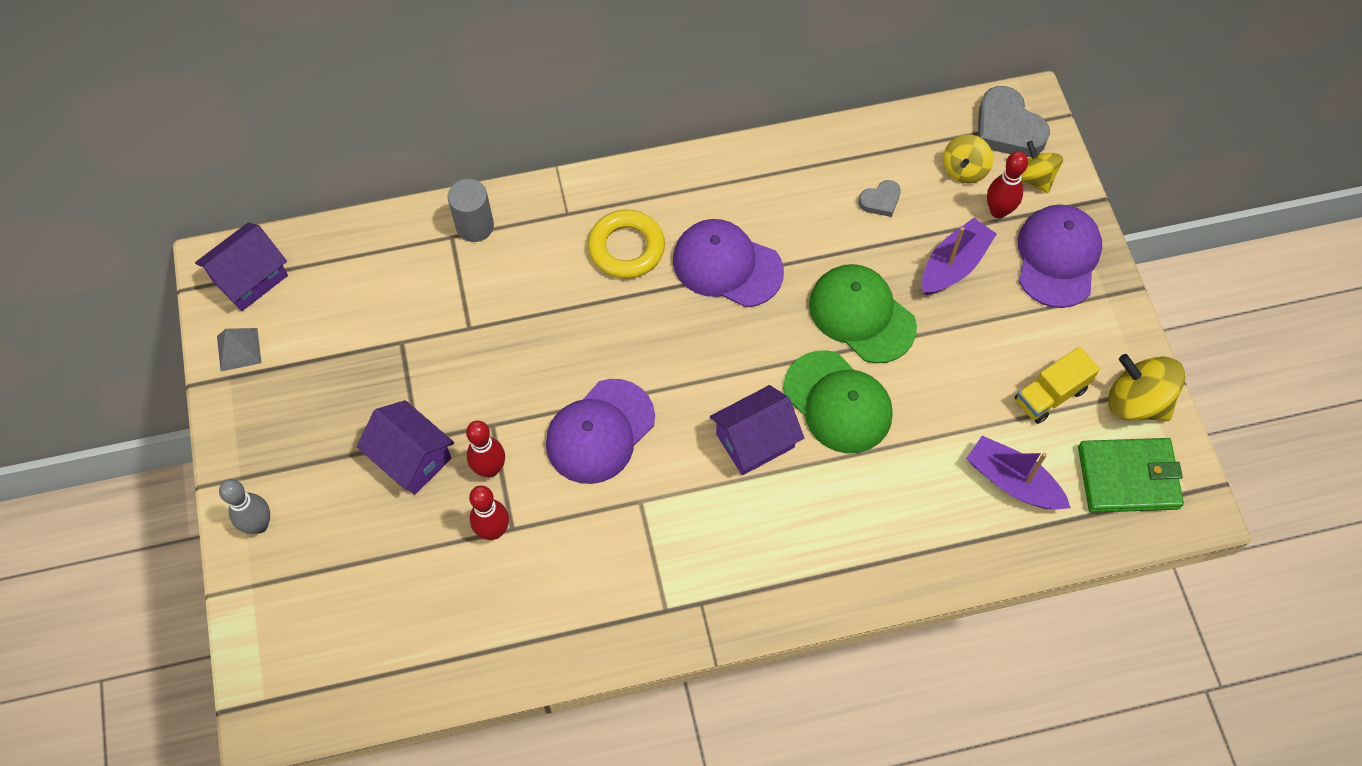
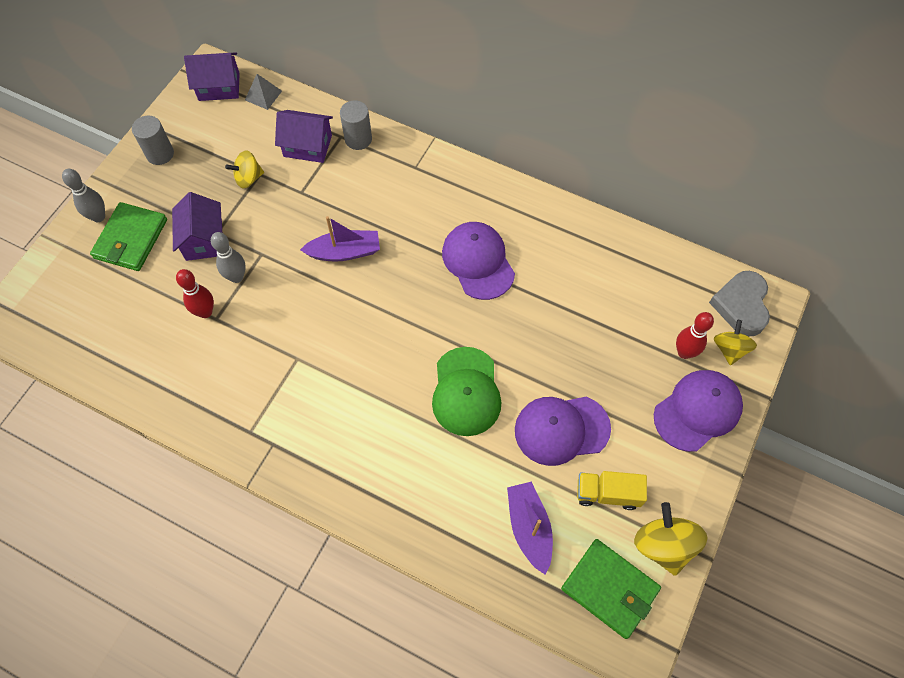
camera: 40 degrees right, 0 degrees up
grey pyramid [217,328,261,371] -> grey pyramid moved to [245,74,282,110]
red bowling pin [466,421,505,478] -> grey bowling pin [211,232,246,283]
purple cap [546,379,655,484] -> purple cap moved to [515,397,611,466]
yellow ring [588,210,665,279] -> none
purple house [710,385,804,475] -> purple house moved to [275,110,333,163]
green cap [809,264,917,363] -> none
grey heart [859,180,901,217] -> none
purple boat [922,218,997,295] -> purple boat moved to [300,216,380,262]
yellow spinning top [943,134,993,184] -> yellow spinning top moved to [225,150,264,189]
none -> green wallet [90,202,167,271]
none -> grey cylinder [132,115,174,165]

